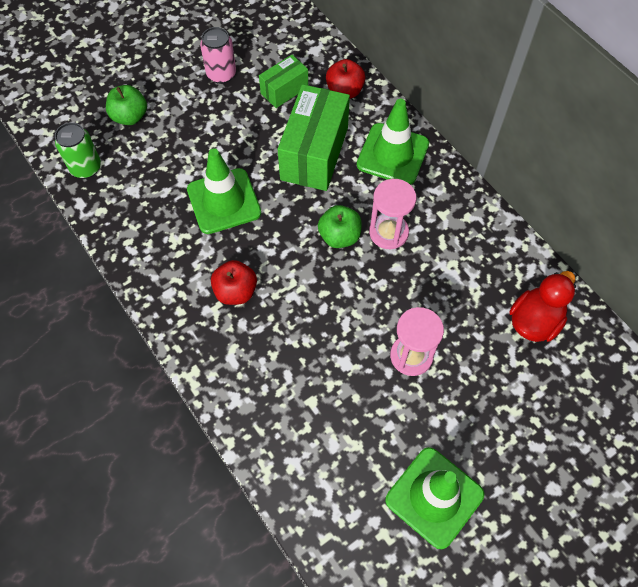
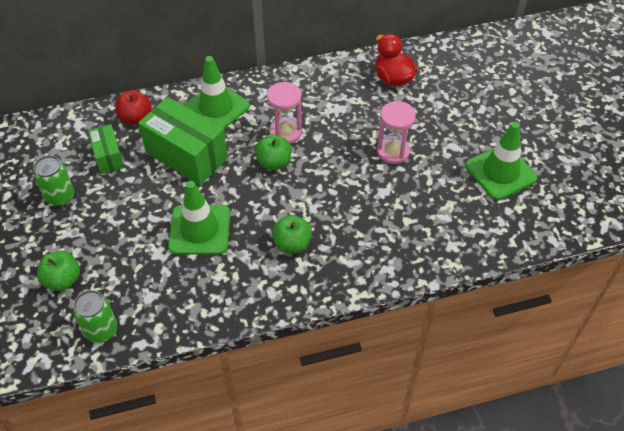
camera: 70 degrees left, 10 degrees down
pink can [200,27,236,84] -> green can [33,155,74,206]
red apple [211,260,257,305] -> green apple [272,215,312,253]

